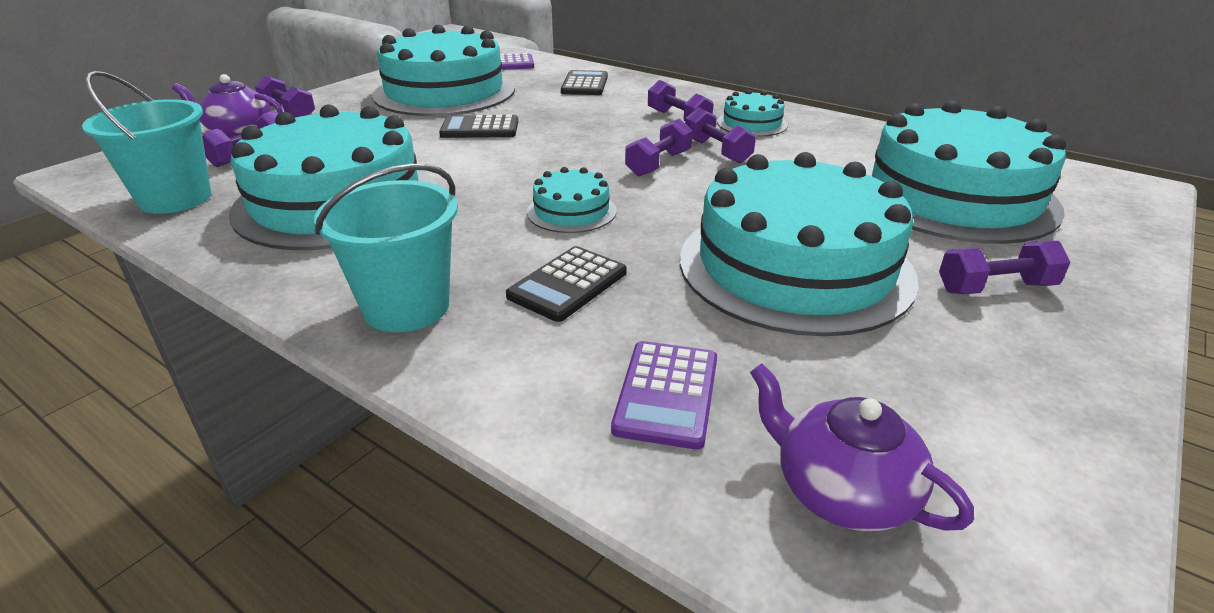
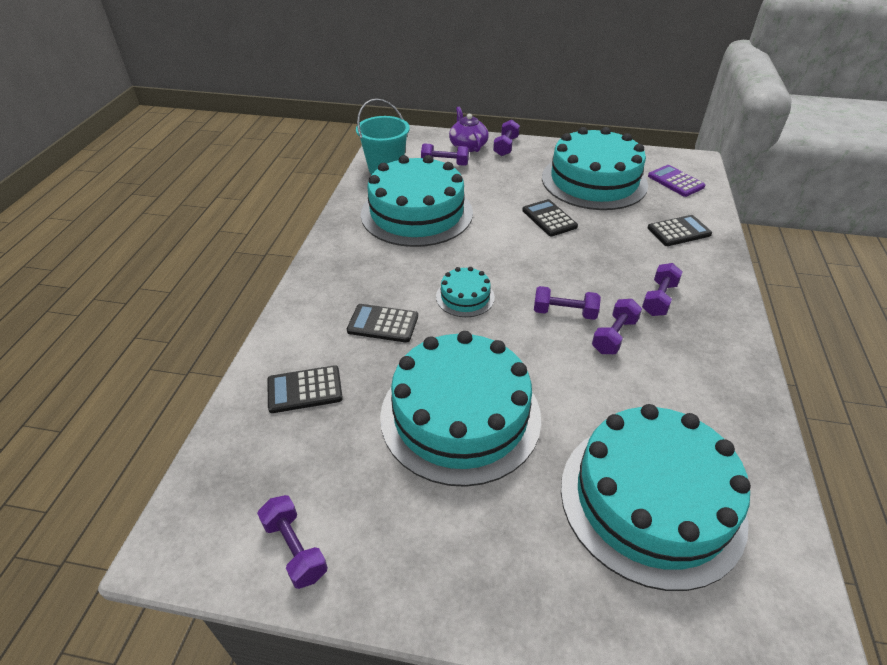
camera: 65 degrees right, 10 degrees up
turquoise bucket [314,164,458,332] -> none
purple calculator [611,341,717,450] -> black calculator [267,365,343,413]
turquoise cake [717,90,788,137] -> none
purple teapot [750,363,974,531] -> none
purple dumbbell [939,241,1070,294] -> purple dumbbell moved to [257,495,328,589]

